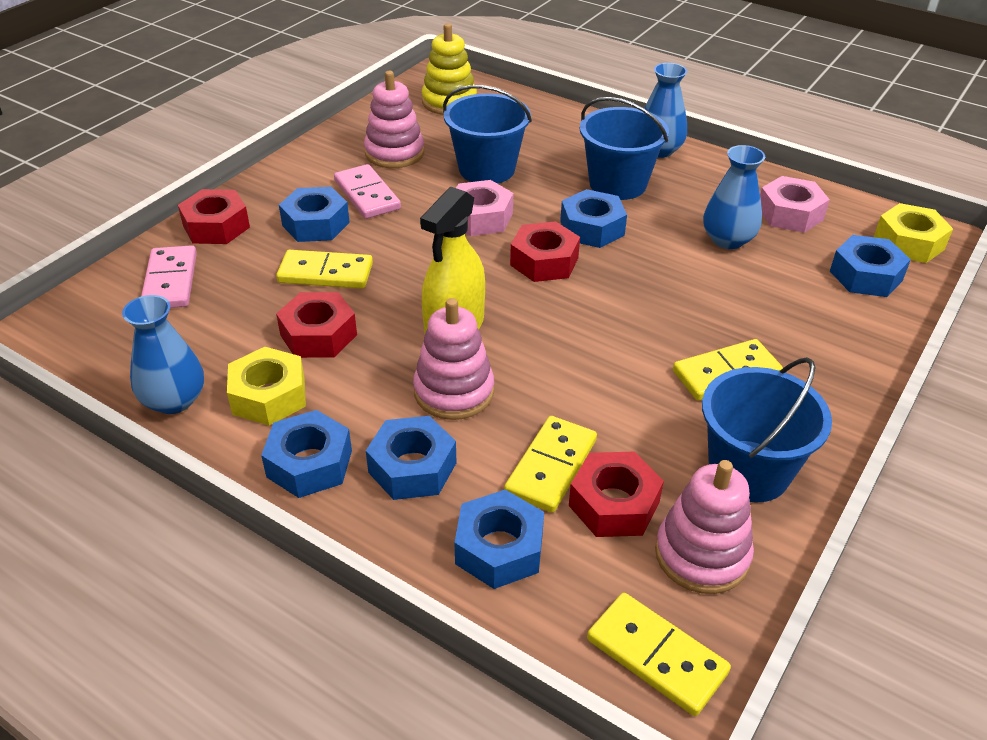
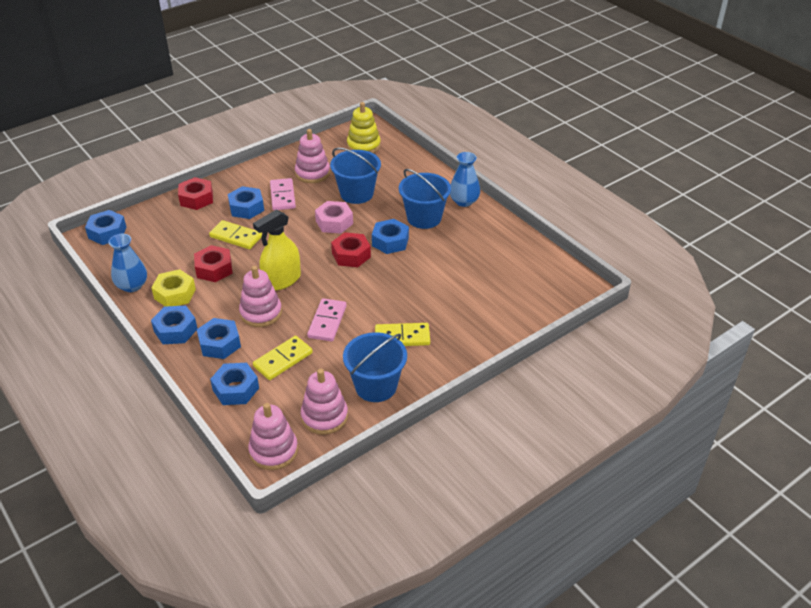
camera: 20 degrees right, 0 degrees up
pink domino [141,245,197,308] -> pink domino moved to [307,298,347,341]
red nut [569,452,664,537] -> none
yellow domino [587,593,731,716] -> pink stacking toy [248,403,298,470]
blue vase [703,145,765,249] -> none
pink nut [760,176,830,233] -> none
blue nut [830,235,911,297] -> blue nut moved to [85,210,126,245]
yellow nut [874,203,953,263] -> none

